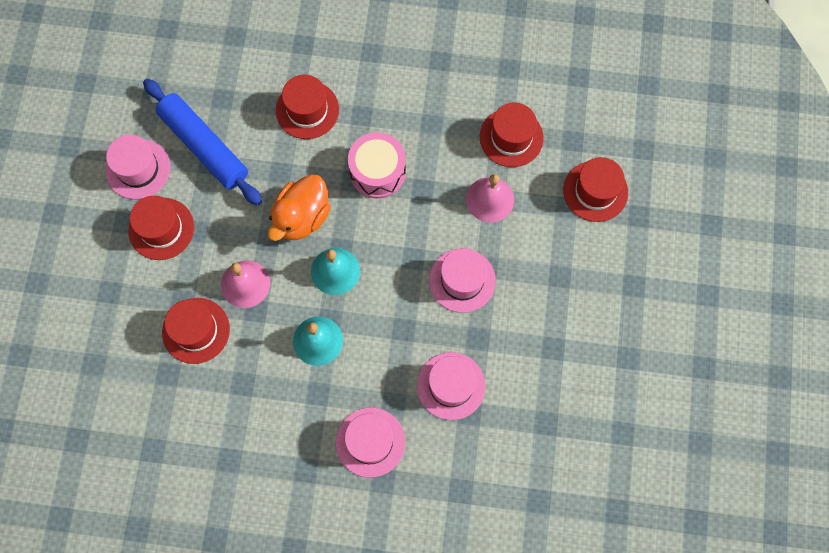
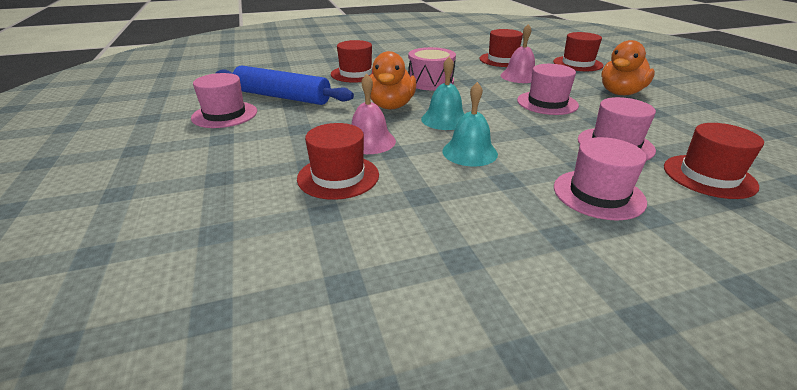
camera: 25 degrees left, 40 degrees down
red hat [128,196,194,260] -> red hat moved to [664,123,764,199]
none -> orange duck [601,40,655,95]

